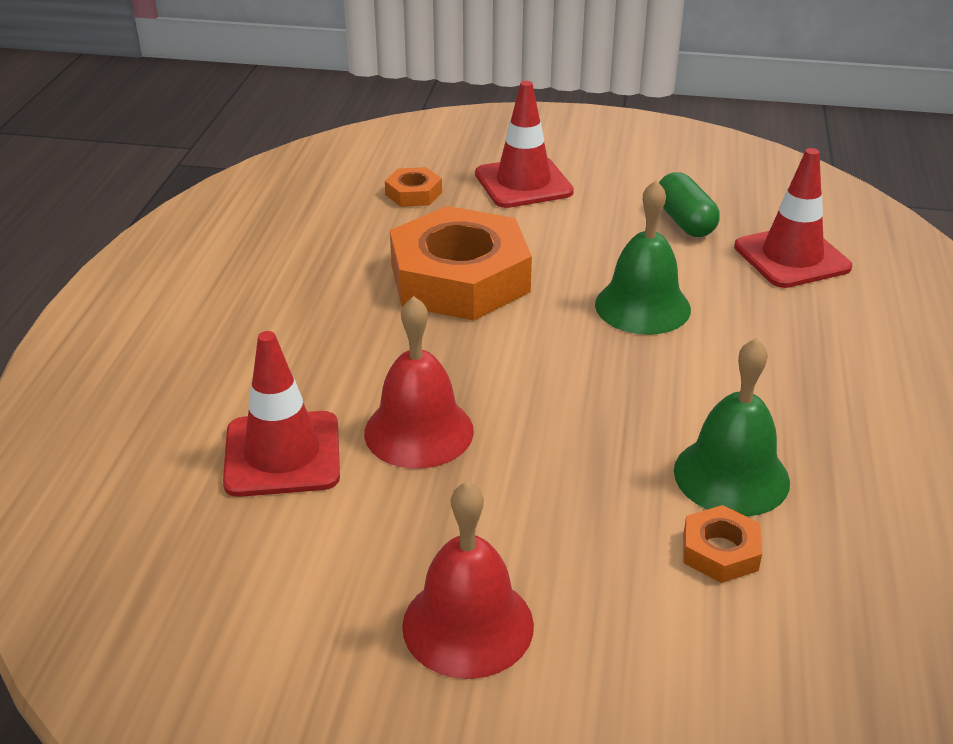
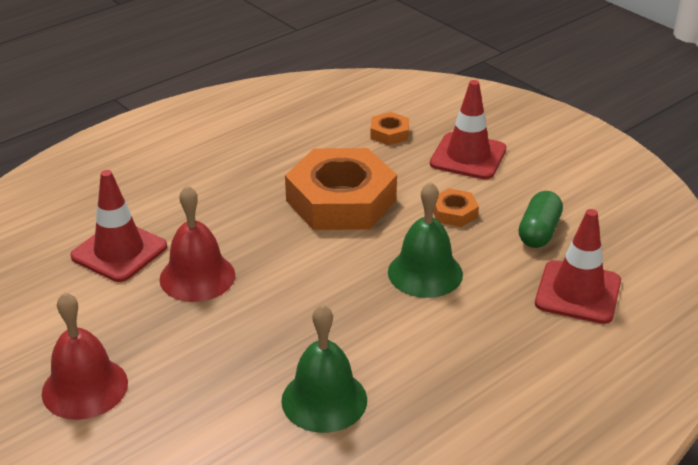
camera: 40 degrees right, 0 degrees up
orange nut [683,505,762,583] -> orange nut moved to [433,188,479,227]

